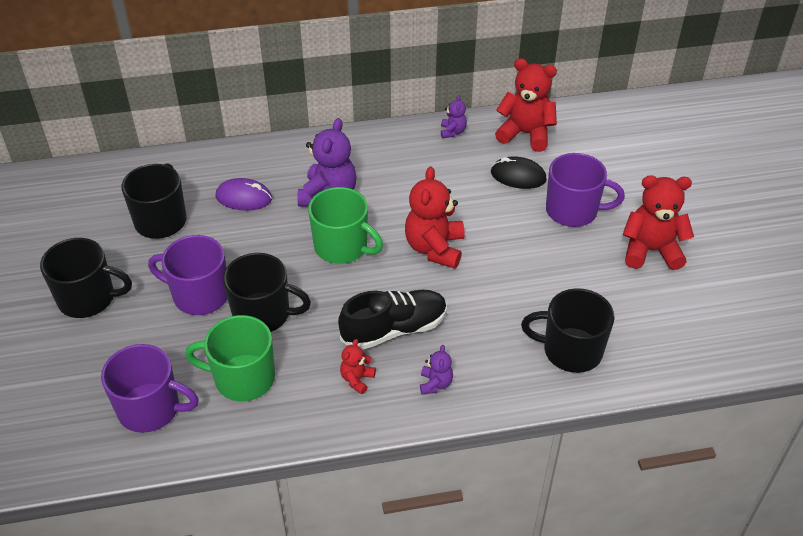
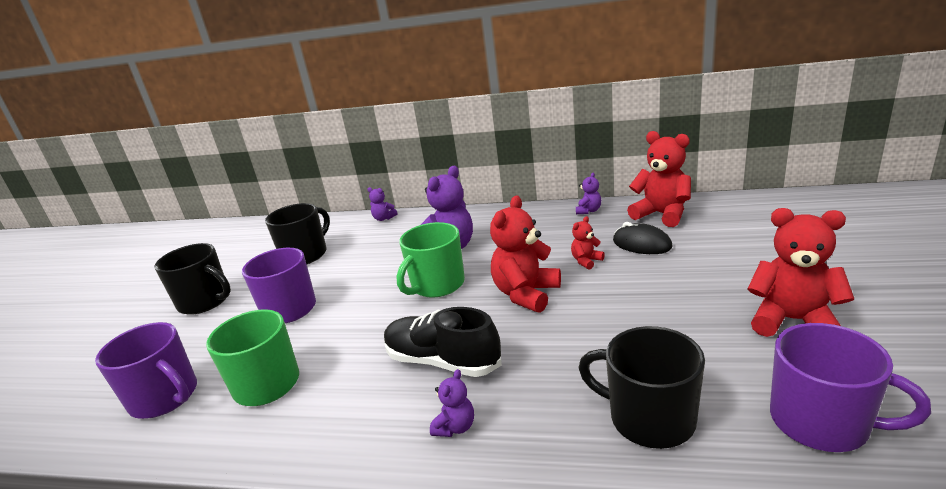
camera: 25 degrees right, 20 degrees down
purple mouse [215,178,272,211] -> none
black mug [223,253,311,332] -> none
green mug [308,187,383,264] -> green mug turned 75 degrees clockwise [397,222,465,298]
black shoe [338,290,447,350] -> black shoe turned 150 degrees counterclockwise [384,307,502,377]
red teddy bear [340,339,376,394] -> red teddy bear moved to [571,216,605,270]
purple mug [546,153,625,227] -> purple mug moved to [770,323,931,452]
none -> purple teddy bear [367,187,398,221]

